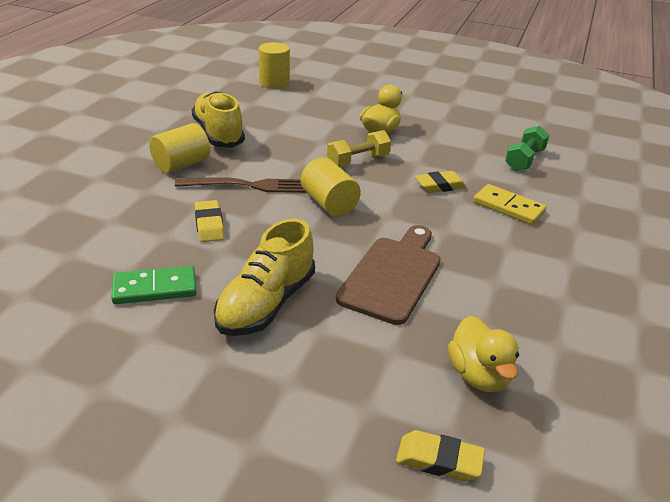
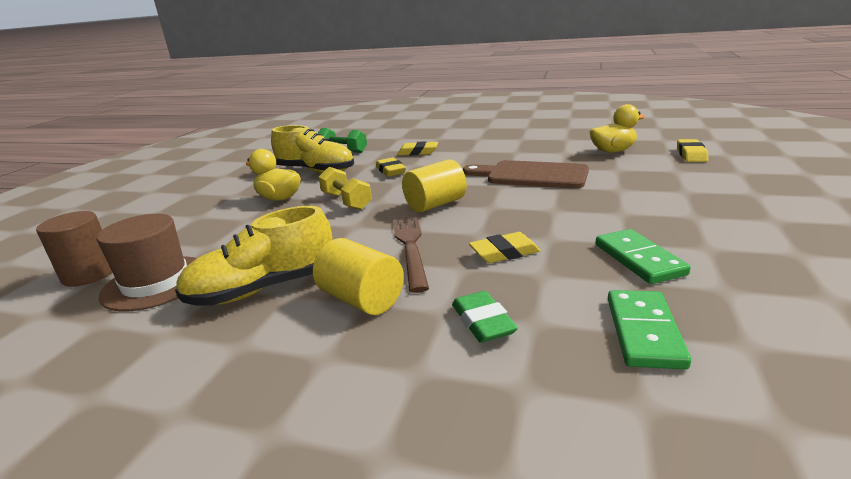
camera: 90 degrees left, 10 degrees down
yellow shoe [214,219,315,336] -> yellow shoe moved to [271,125,354,173]
yellow cylinder [259,42,290,89] -> brown cylinder [36,211,112,287]
yellow domino [473,184,546,225] -> yellow eraser [397,141,438,156]
none -> brown hat [96,214,197,312]
none -> green eraser [452,291,518,343]
none -> green domino [608,290,691,370]

